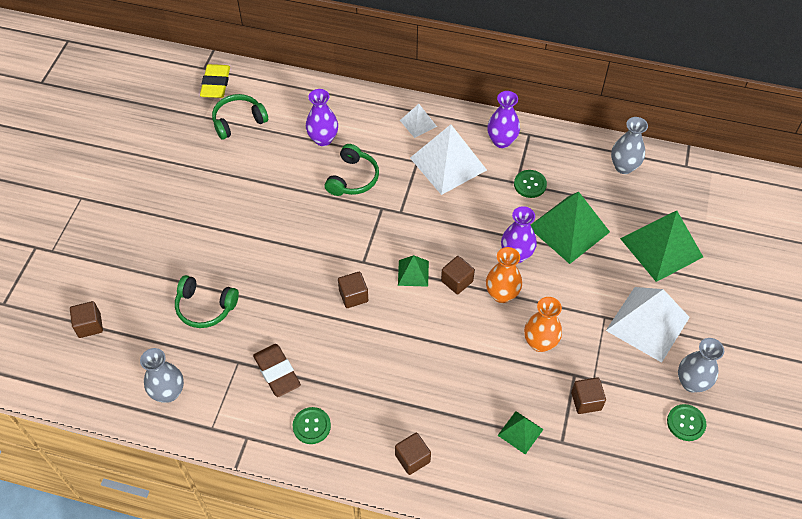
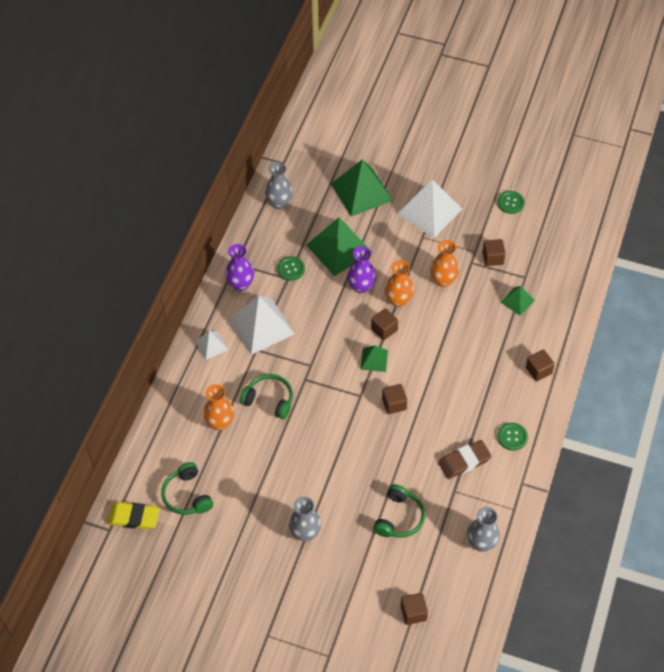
camera: 85 degrees left, 0 degrees up
purple vase [306,89,338,146] -> orange vase [203,384,234,430]
grey vase [678,338,724,393] -> grey vase moved to [289,497,321,541]

